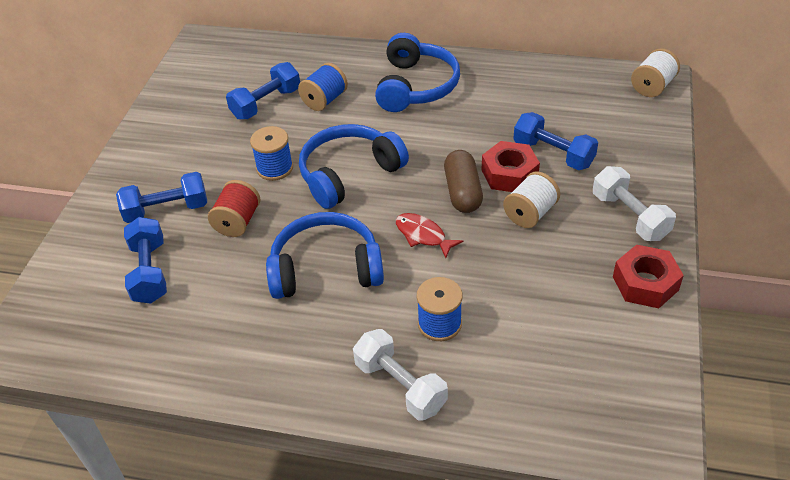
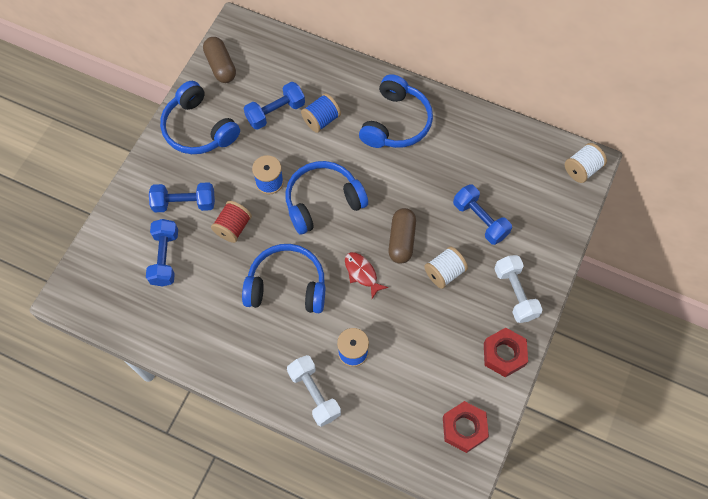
camera: 10 degrees right, 20 degrees up
red nut [482,141,540,192] -> red nut moved to [443,401,489,453]
none -> blue headphones [160,81,240,154]
none -> brown capsule [203,37,236,83]

